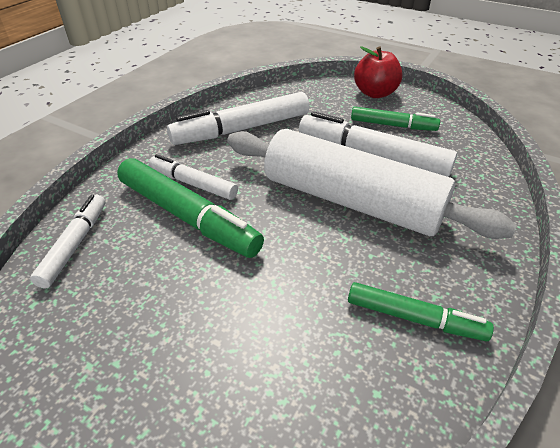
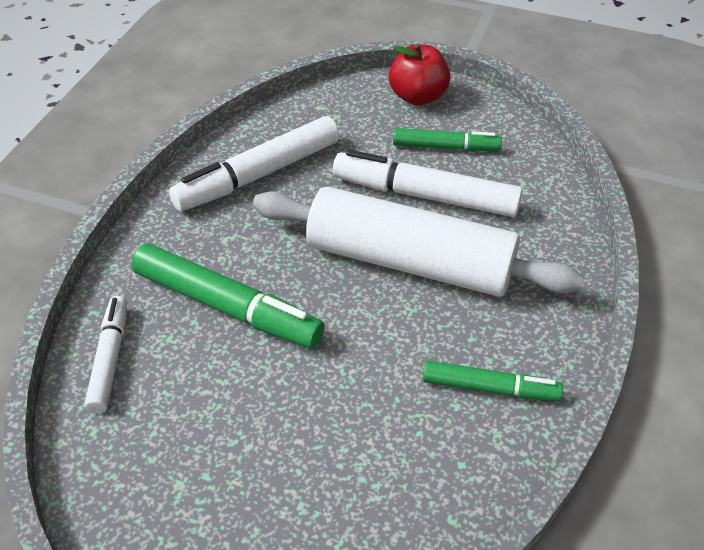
camera: 10 degrees left, 5 degrees up
white marker [149,154,238,200] -> none

